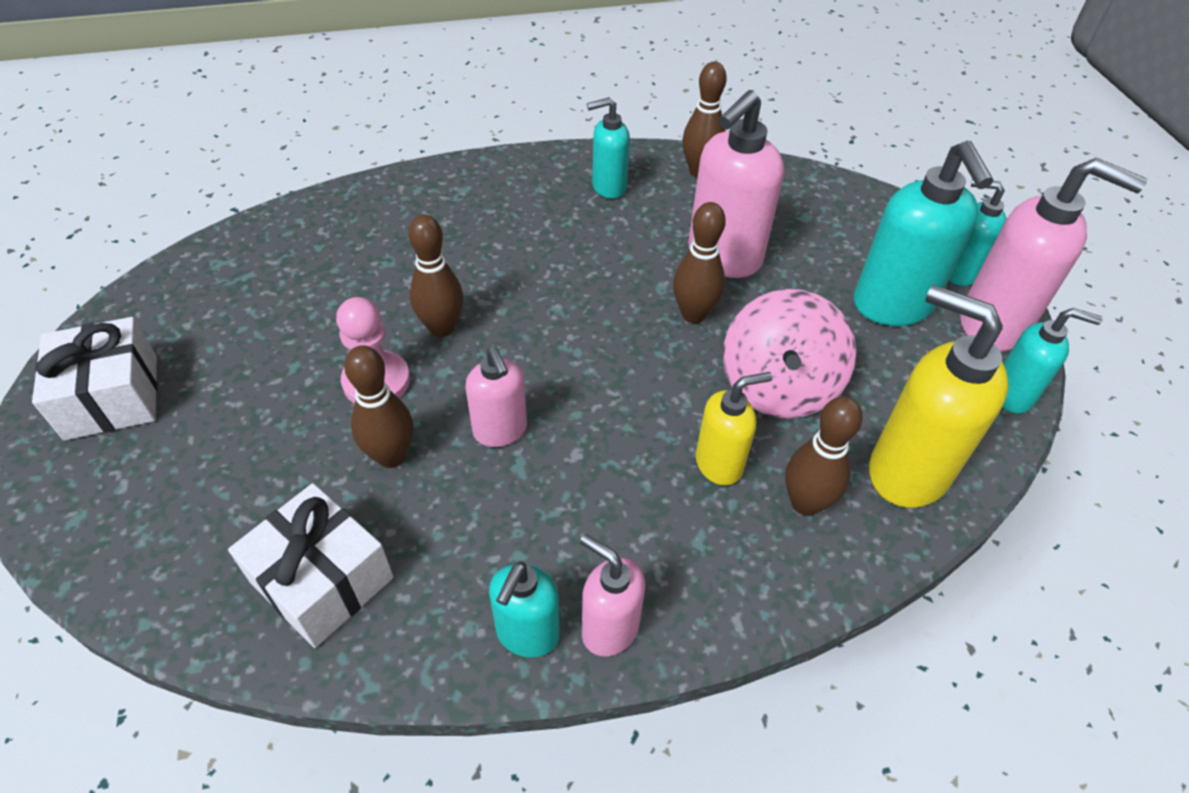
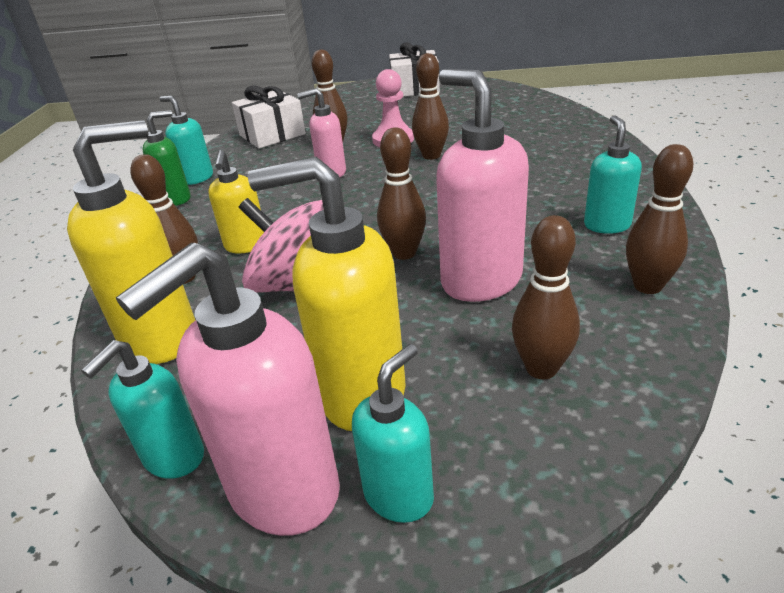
camera: 110 degrees right, 15 degrees down
pink soap dispenser [580,534,645,656] -> green soap dispenser [142,110,191,206]
turquoise soap dispenser [854,140,993,326] -> yellow soap dispenser [248,157,406,431]
none -> brown bowling pin [512,215,580,379]

